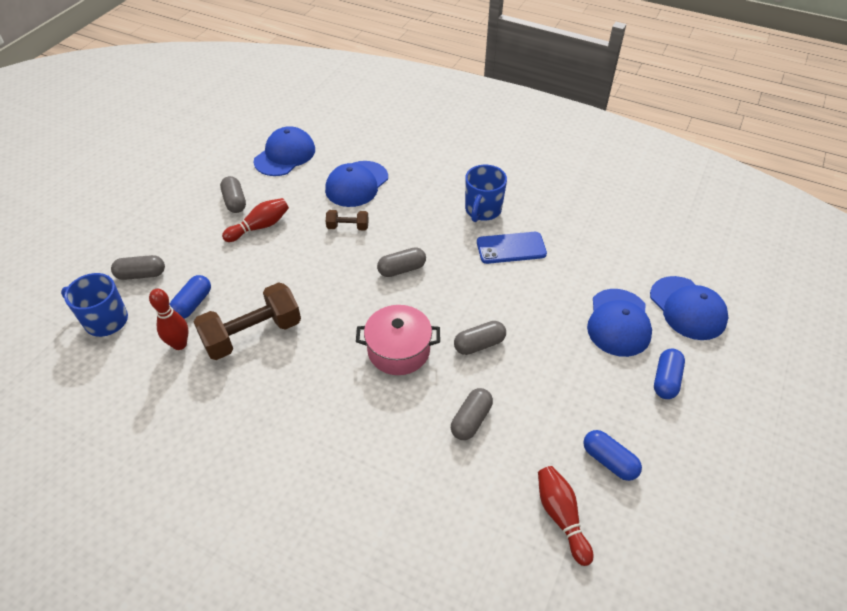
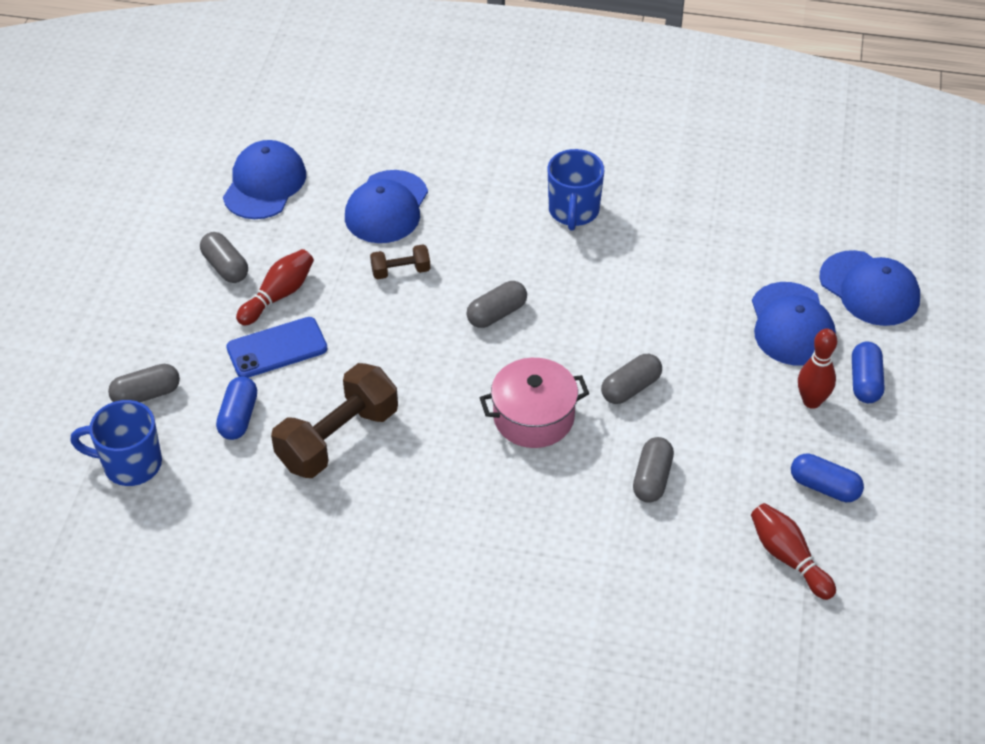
camera: 15 degrees left, 0 degrees up
red bowling pin [149,289,189,350] -> red bowling pin moved to [798,328,837,409]
blue phone [477,232,547,264] -> blue phone moved to [226,317,328,378]

